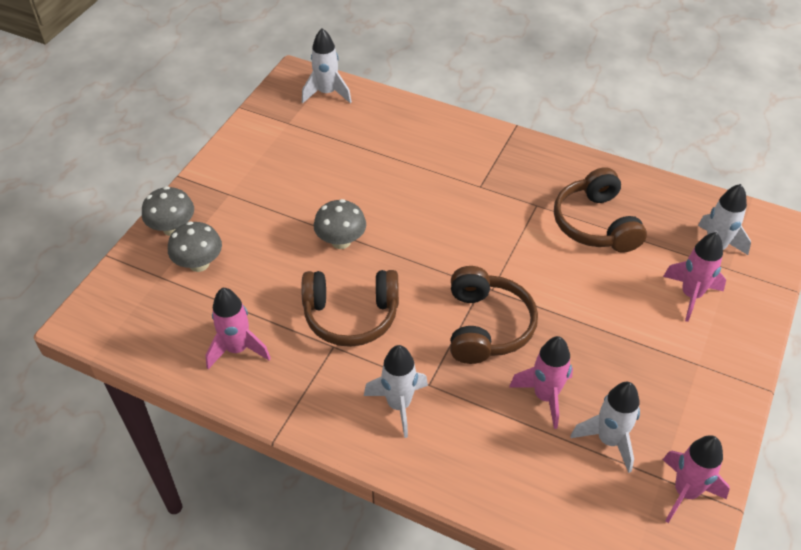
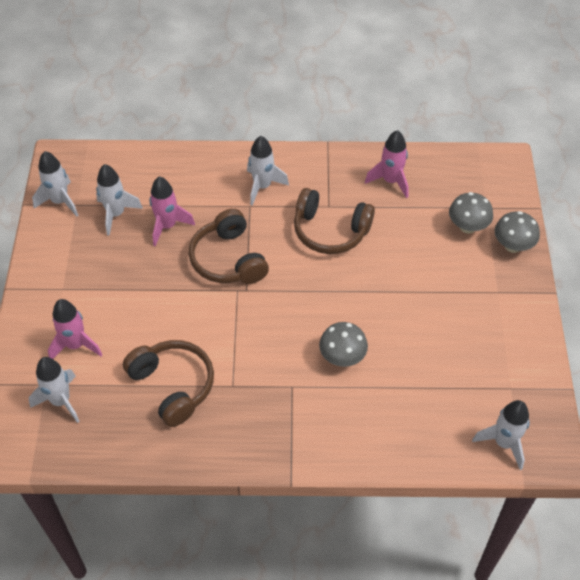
camera: 155 degrees right, 5 degrees up
brown headphones [301,270,399,347] -> brown headphones turned 135 degrees counterclockwise [294,188,375,254]
grey mushroom [314,199,366,249] -> grey mushroom moved to [319,322,368,367]
pink rocket [663,435,730,523] -> white rocket [32,151,78,217]

